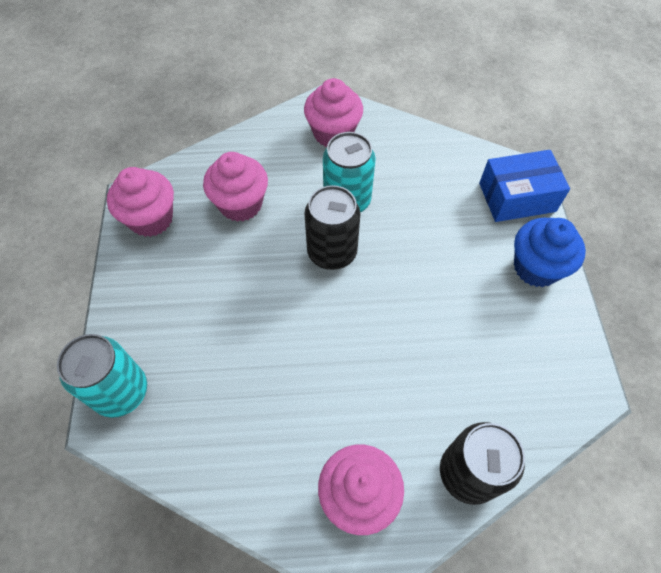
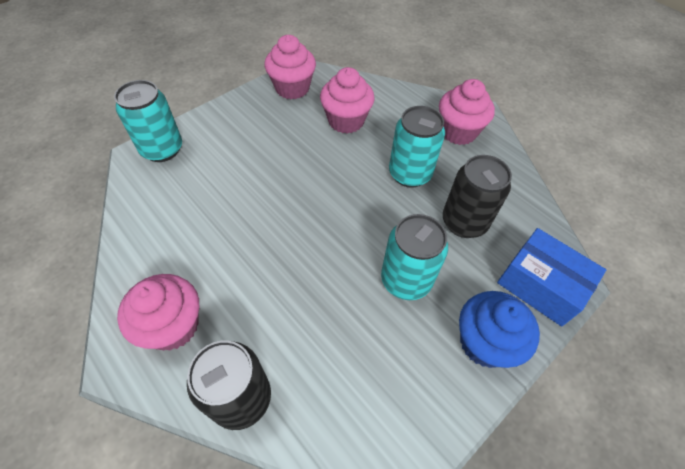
camera: 50 degrees right, 5 degrees down
black can [304,185,361,270] -> black can moved to [443,155,512,238]
none -> turquoise can [381,214,448,300]

